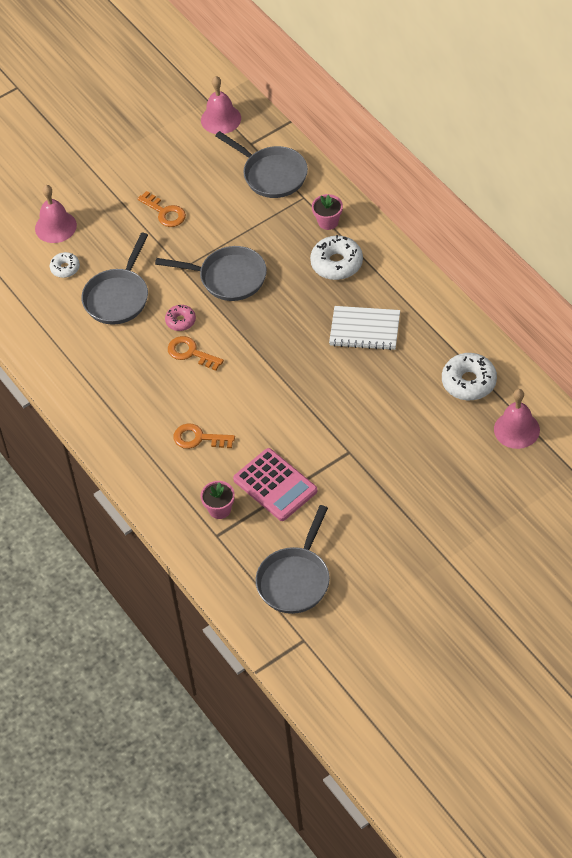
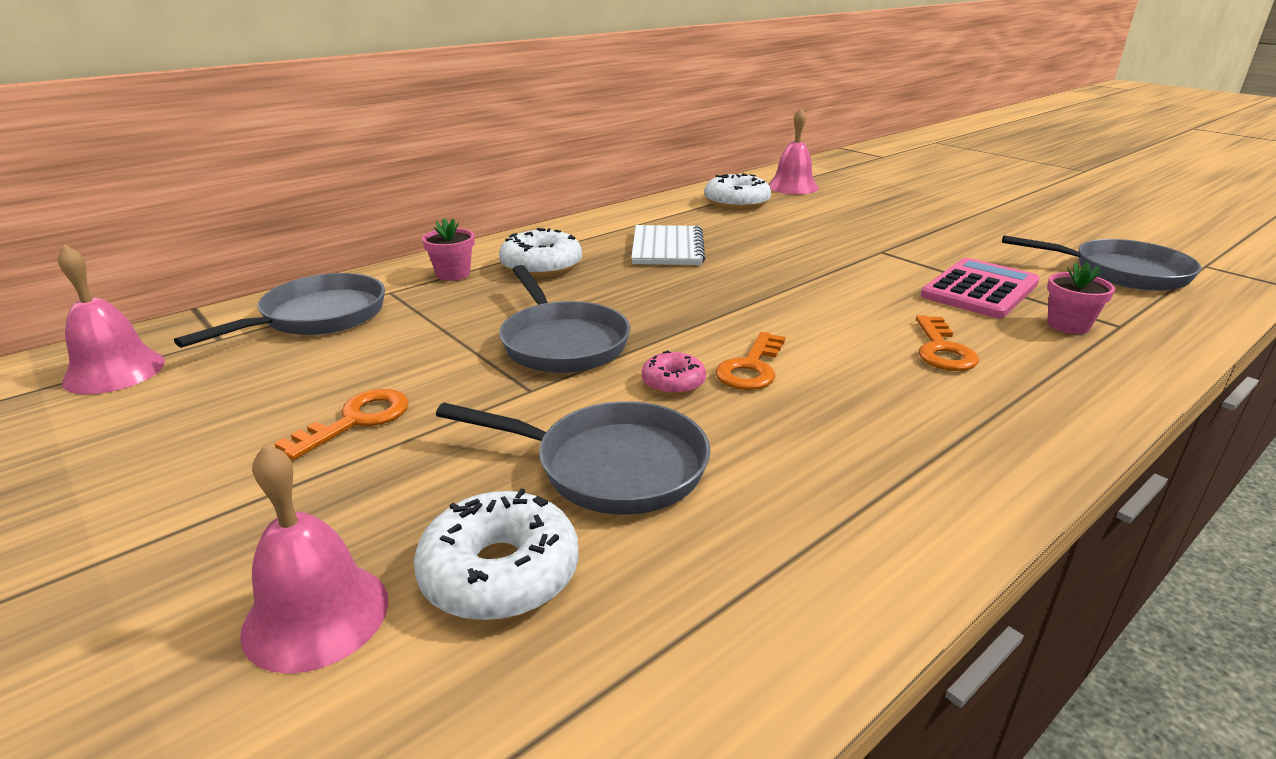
camera: 100 degrees left, 25 degrees down
white donut [50,252,80,278] -> white donut [414,488,579,621], size x1.73
grey pan [155,246,267,301] -> grey pan turned 150 degrees clockwise [499,265,630,373]

